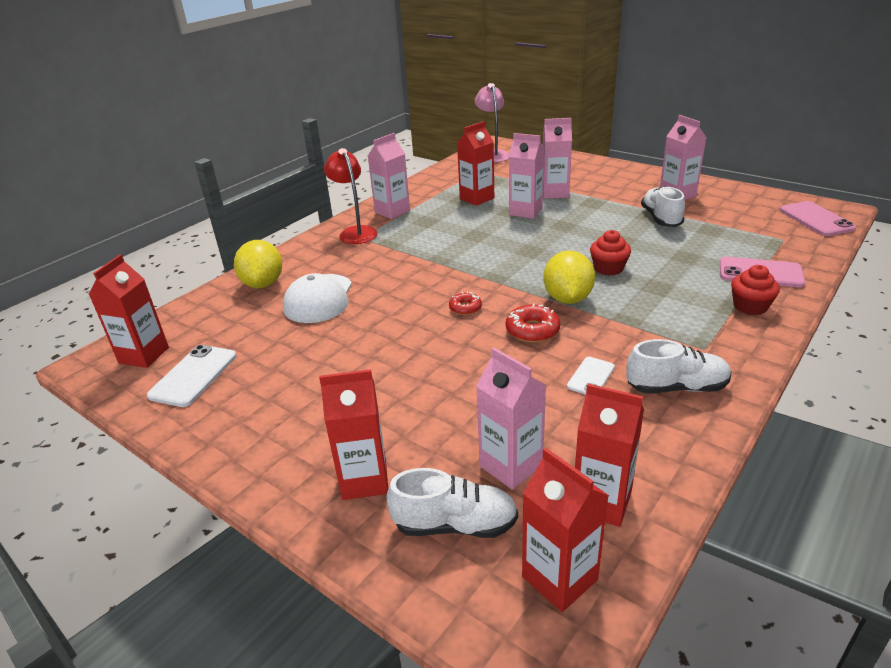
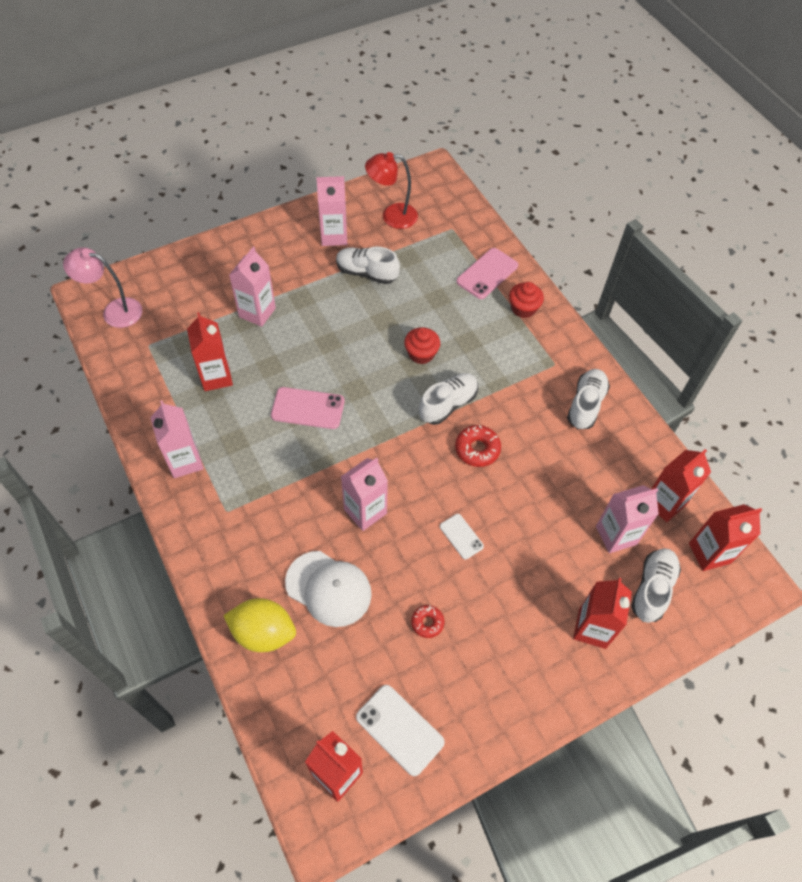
camera: 70 degrees left, 25 degrees up
red lamp [324,148,377,244] -> red lamp moved to [365,152,418,229]
red donut [449,292,482,315] -> red donut moved to [411,605,444,638]
pink carton [509,133,544,219] -> pink carton moved to [341,458,388,531]
yellow lemon [543,250,595,304] -> white shoe [419,373,478,425]
white phone [567,357,615,395] -> white phone moved to [440,514,484,559]
pink phone [780,201,856,236] -> pink phone moved to [271,387,345,429]

